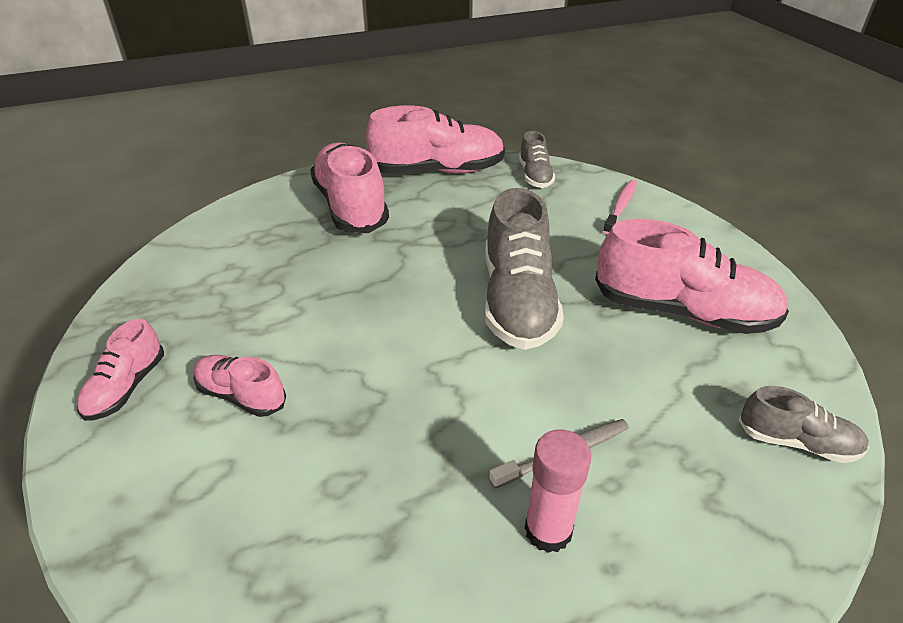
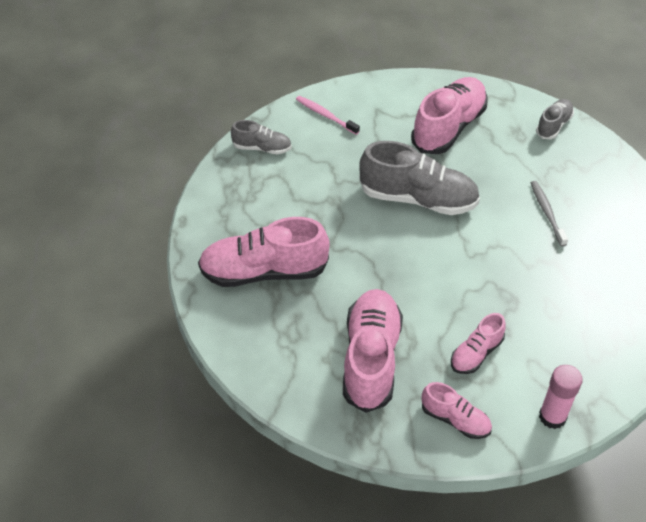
camera: 75 degrees left, 10 degrees up
pink shoe [366,105,505,174] -> pink shoe moved to [343,289,403,413]
pink glue stick [525,430,591,553] -> pink glue stick moved to [539,365,583,429]

